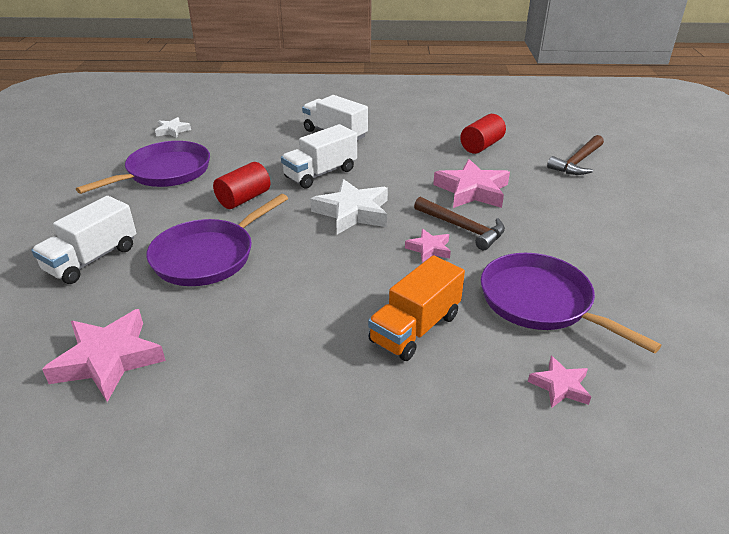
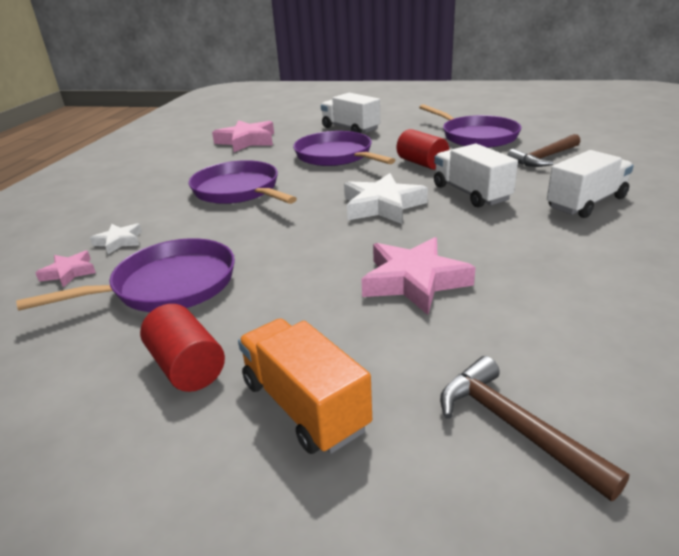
camera: 105 degrees right, 5 degrees down
white star [155,117,191,138] -> white star moved to [90,223,142,254]
orange truck [368,255,465,361] -> orange truck moved to [238,318,372,454]
pink star [405,229,451,263] -> none
brown hammer [414,197,505,250] -> brown hammer moved to [507,134,581,167]
red cylinder [460,114,506,154] -> red cylinder moved to [140,304,225,392]
none -> purple pan [188,160,297,204]

